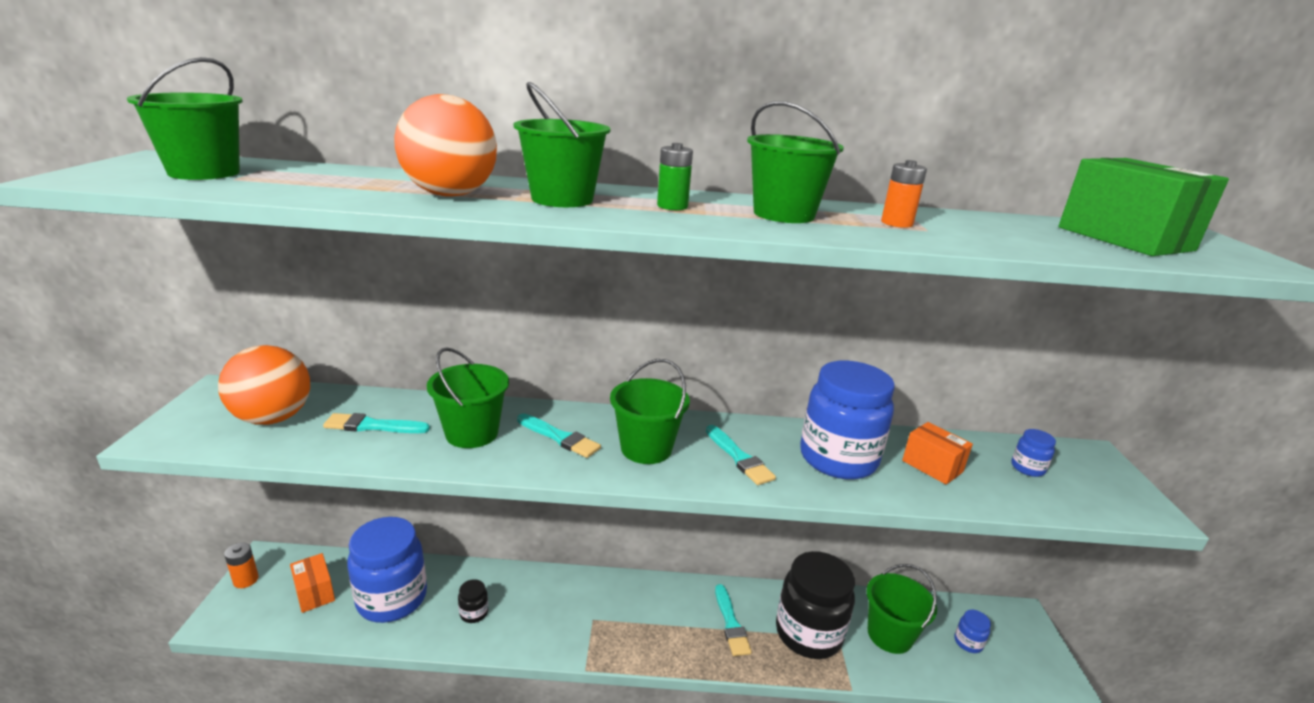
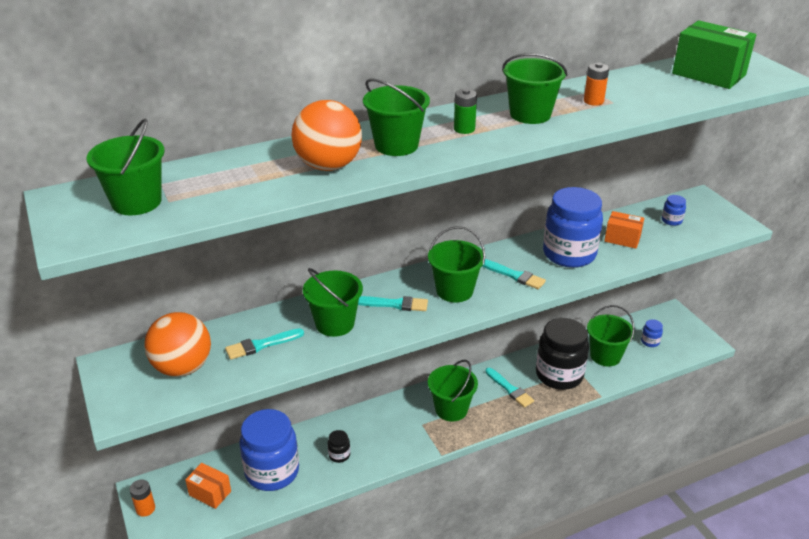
camera: 25 degrees left, 10 degrees up
none -> green bucket [428,360,478,422]

